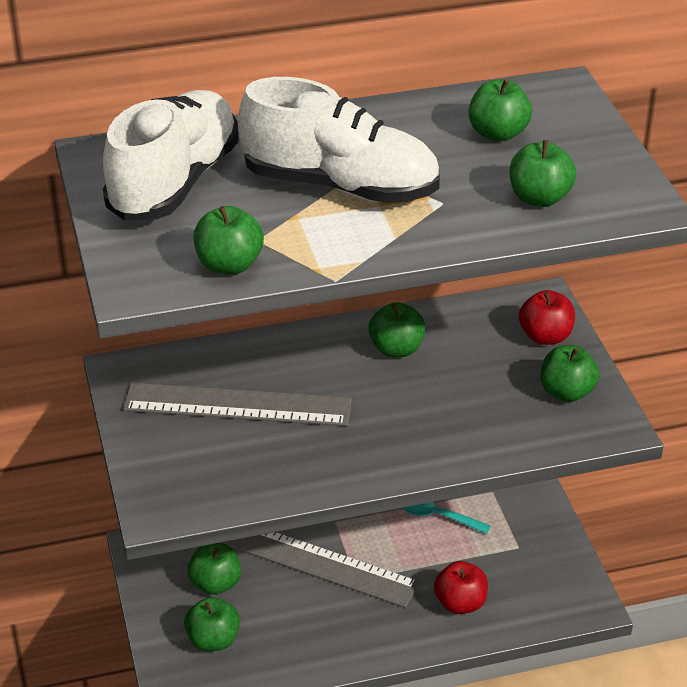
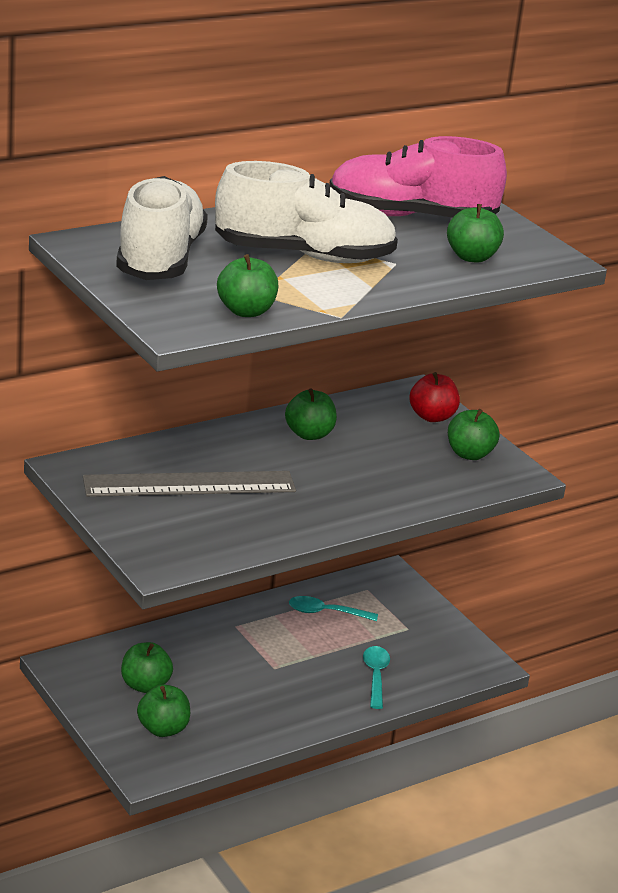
camera: 20 degrees left, 10 degrees down
grey ruler [222,532,420,608] -> none
red apple [434,561,488,614] -> turquoise spoon [363,646,390,709]
green apple [468,79,532,142] -> pink shoe [329,136,507,218]

